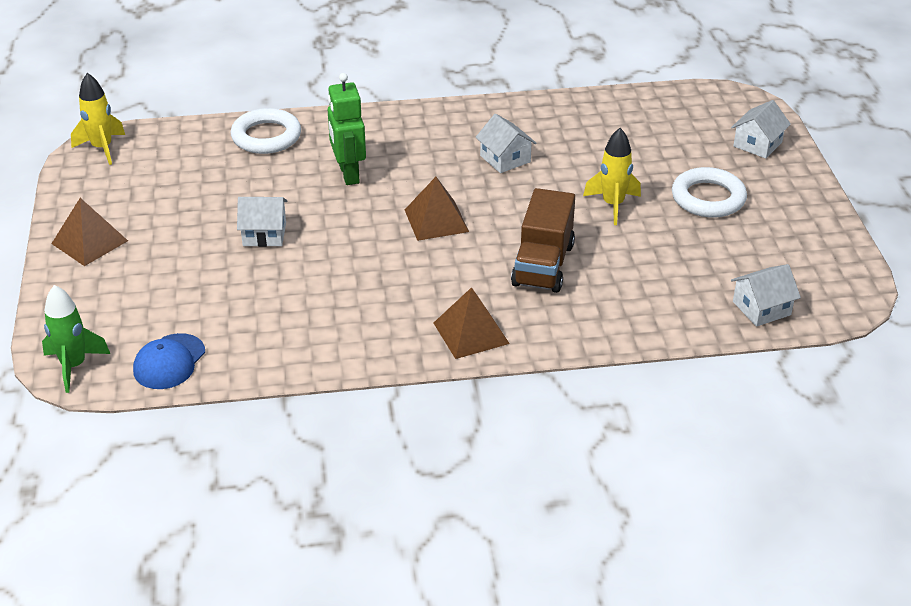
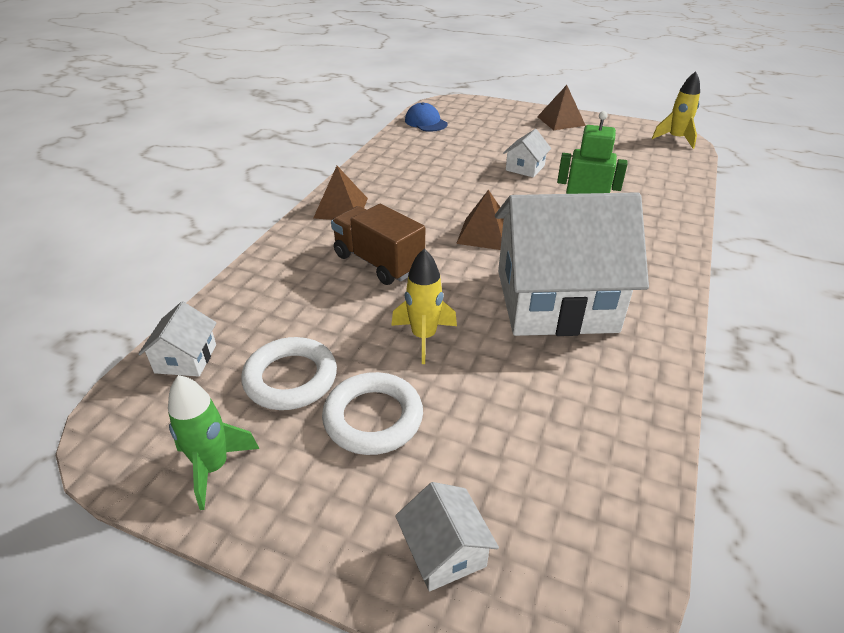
camera: 120 degrees right, 0 degrees up
green rocket [42,285,110,393] -> green rocket moved to [168,375,260,510]
white ring [231,108,301,154] -> white ring moved to [241,337,337,410]
white house [476,114,537,173] -> white house [495,192,649,336], size x2.49

